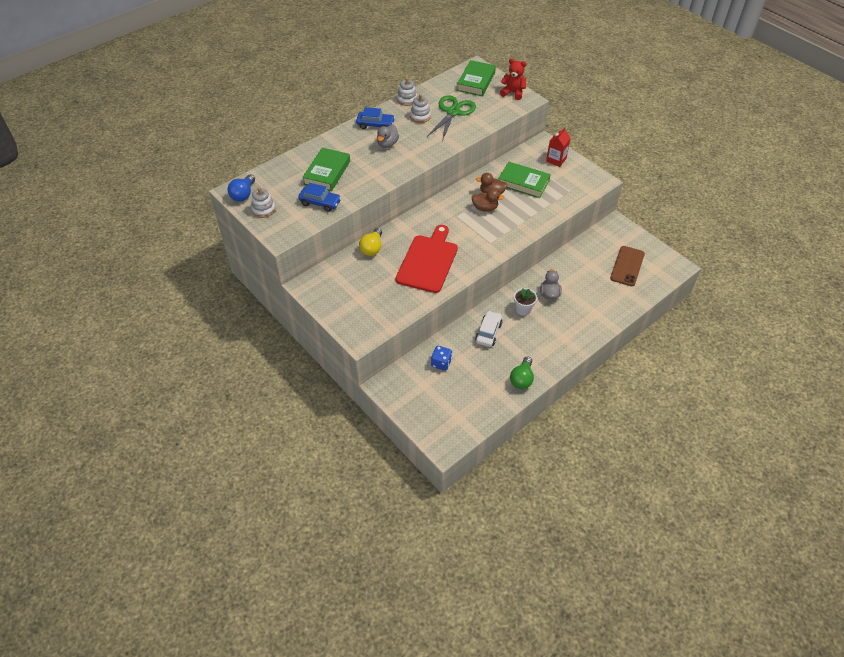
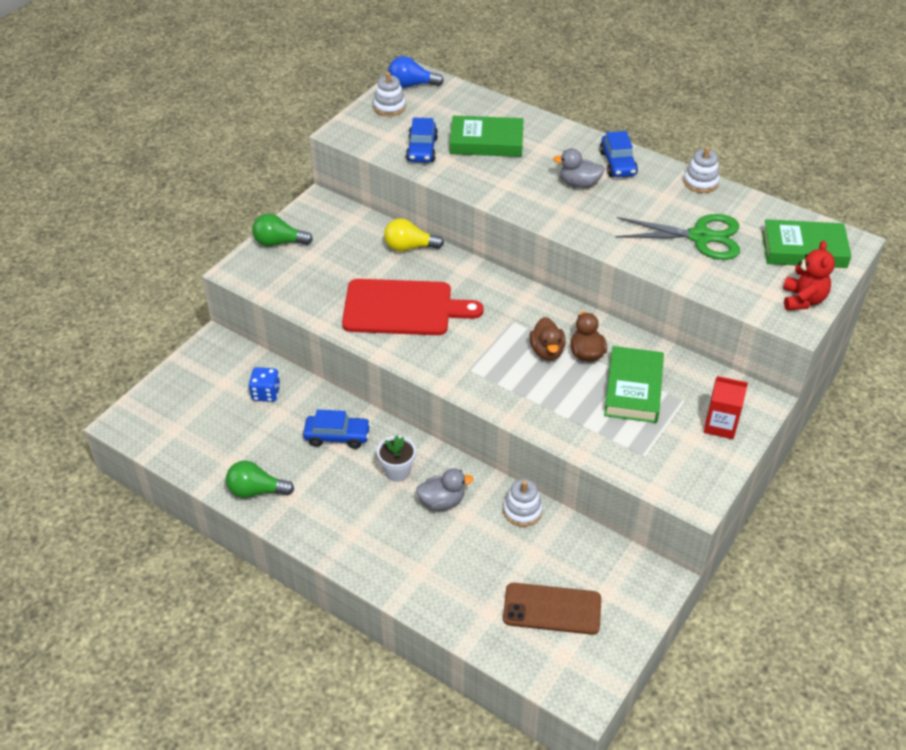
camera: 75 degrees right, 5 degrees down
white stacking toy [410,94,431,123] -> white stacking toy moved to [503,479,543,527]
white car [475,311,502,347] -> blue car [303,409,371,449]
none -> green light bulb [252,213,313,247]

